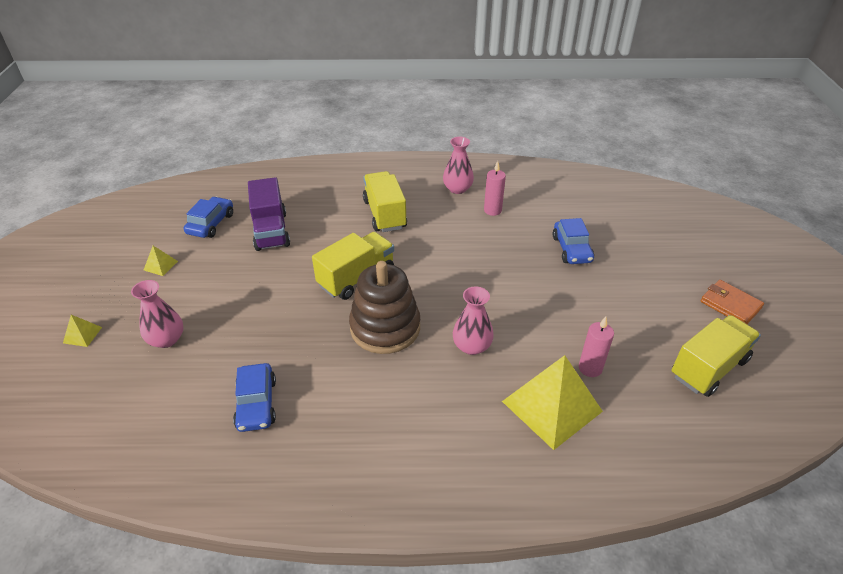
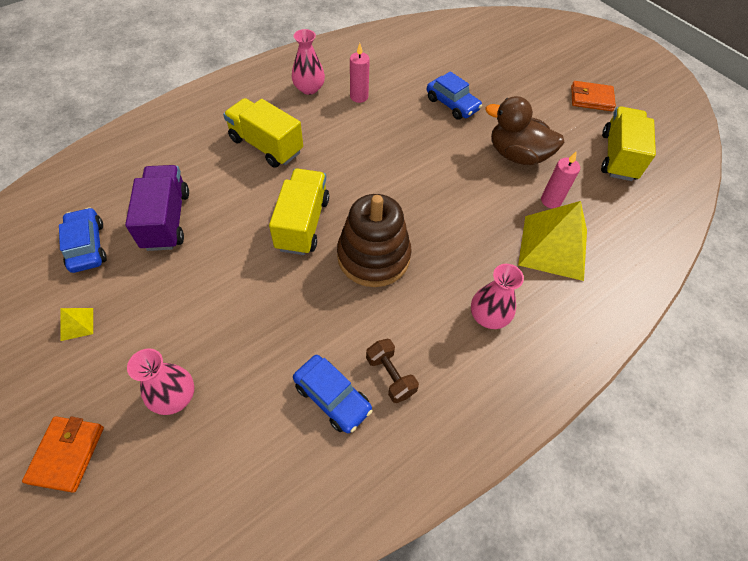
camera: 40 degrees left, 15 degrees up
yellow pyramid [63,315,102,347] -> orange wallet [22,416,104,493]
purple truck [248,177,290,251] -> purple truck turned 135 degrees counterclockwise [125,165,189,251]
pink vase [453,286,494,355] -> pink vase moved to [471,264,524,329]
none -> brown dumbbell [366,339,419,403]
none -> brown duck [485,96,565,165]

